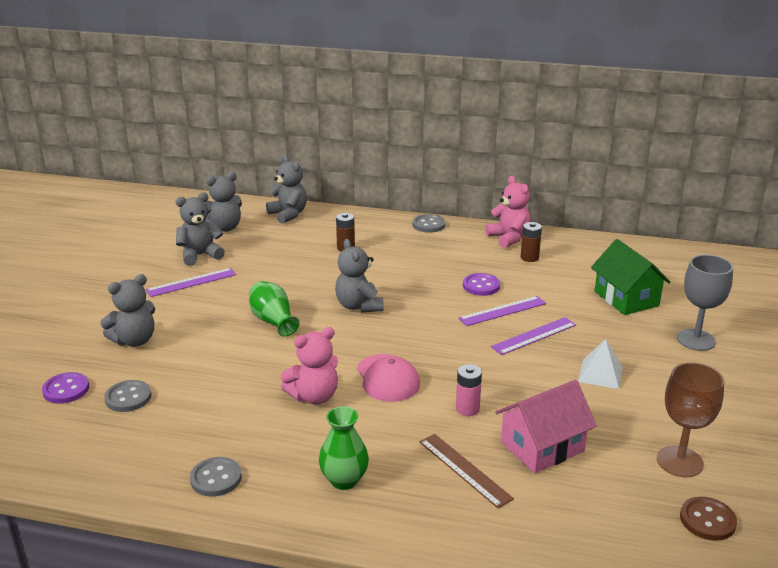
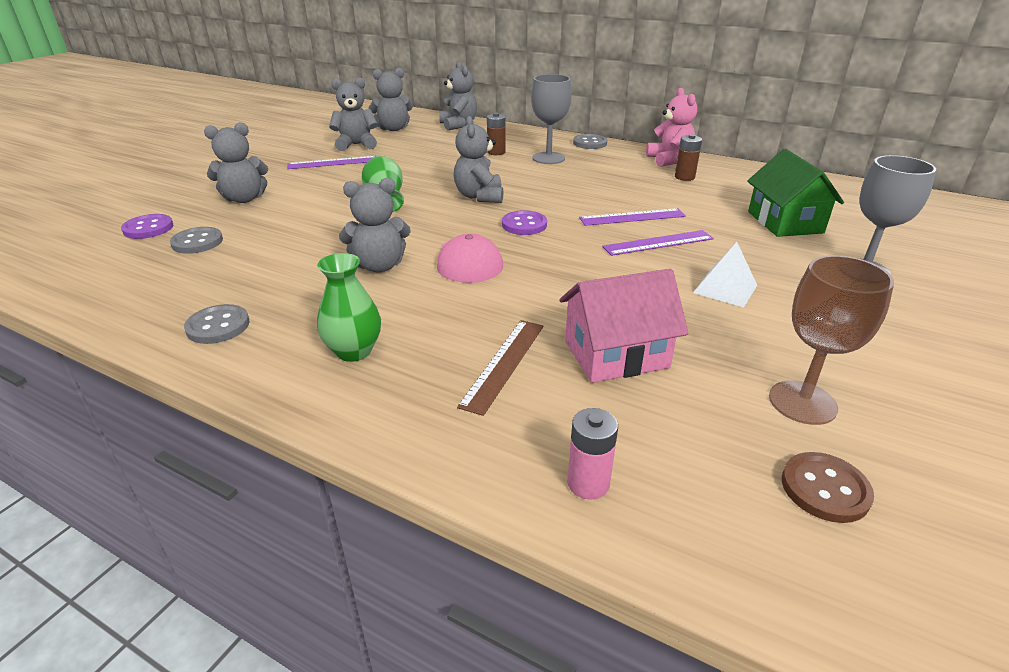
camera: 15 degrees right, 5 degrees up
pink teddy bear [281,327,338,404] -> grey teddy bear [339,178,411,273]
brown ruler [419,434,514,508] -> brown ruler turned 45 degrees clockwise [457,320,543,416]
pink battery [456,364,482,416] -> pink battery moved to [567,408,618,500]
purple button [463,273,500,296] -> purple button moved to [502,210,547,235]
none -> grey goblet [531,74,572,164]

